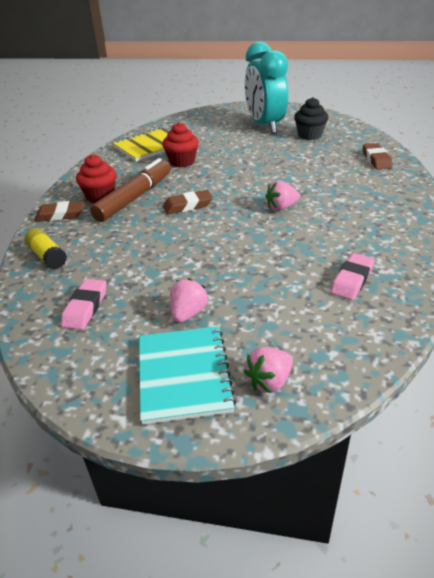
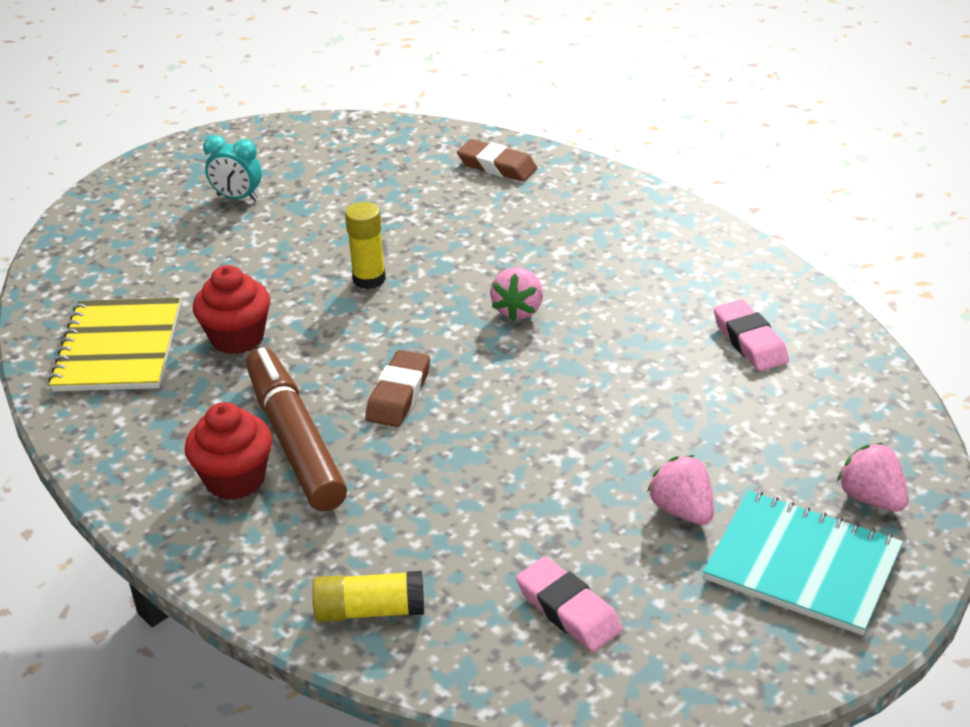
camera: 55 degrees left, 0 degrees up
brown eraser [34,201,84,222] -> none
pink strawberry [244,347,293,393] -> pink strawberry turned 150 degrees clockwise [837,443,909,512]
turquoise clock [245,41,288,134] -> turquoise clock [203,135,262,201], size x0.43
black cupcake [294,97,329,140] -> none
none -> yellow glue stick [345,202,386,289]

